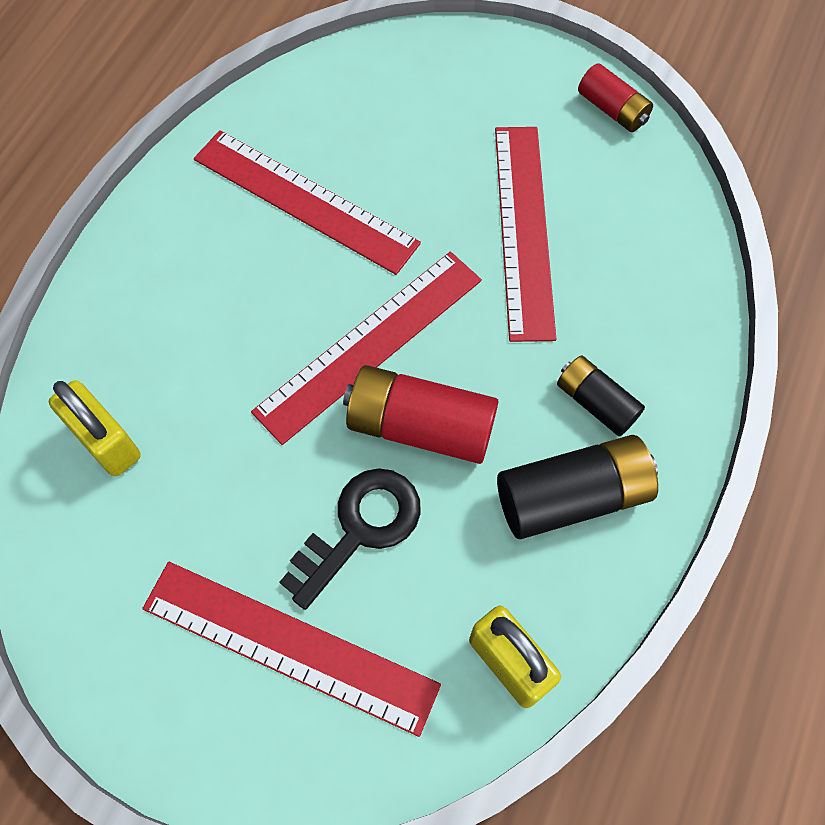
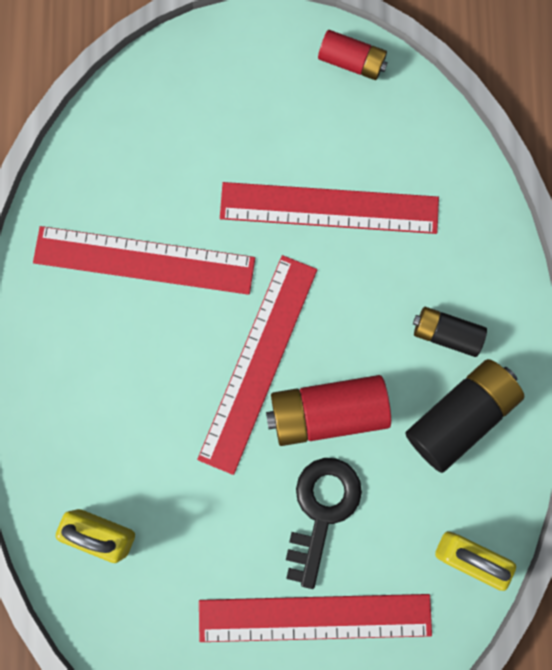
camera: 25 degrees left, 15 degrees up
red ruler [495,127,556,342] -> red ruler turned 60 degrees counterclockwise [220,182,439,234]

